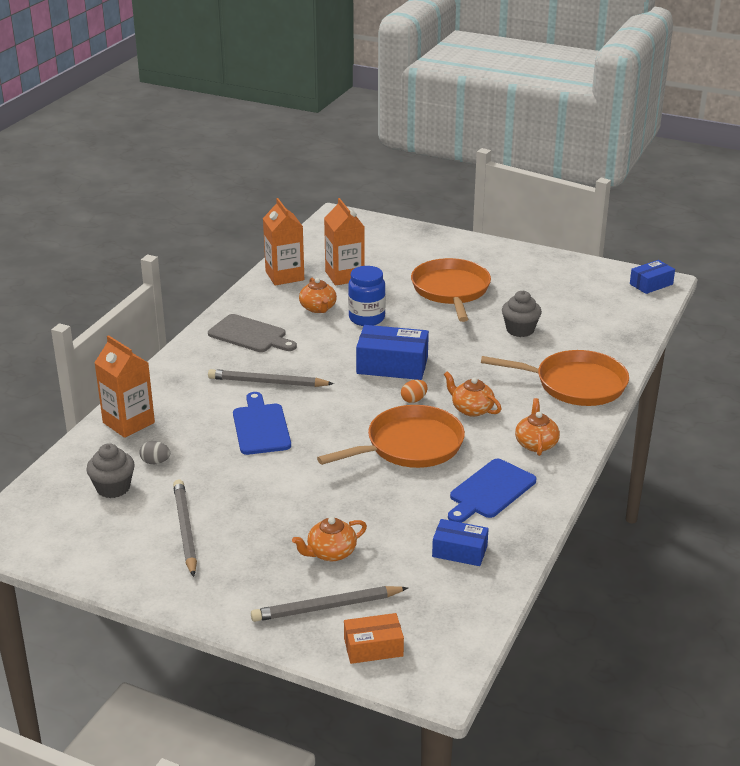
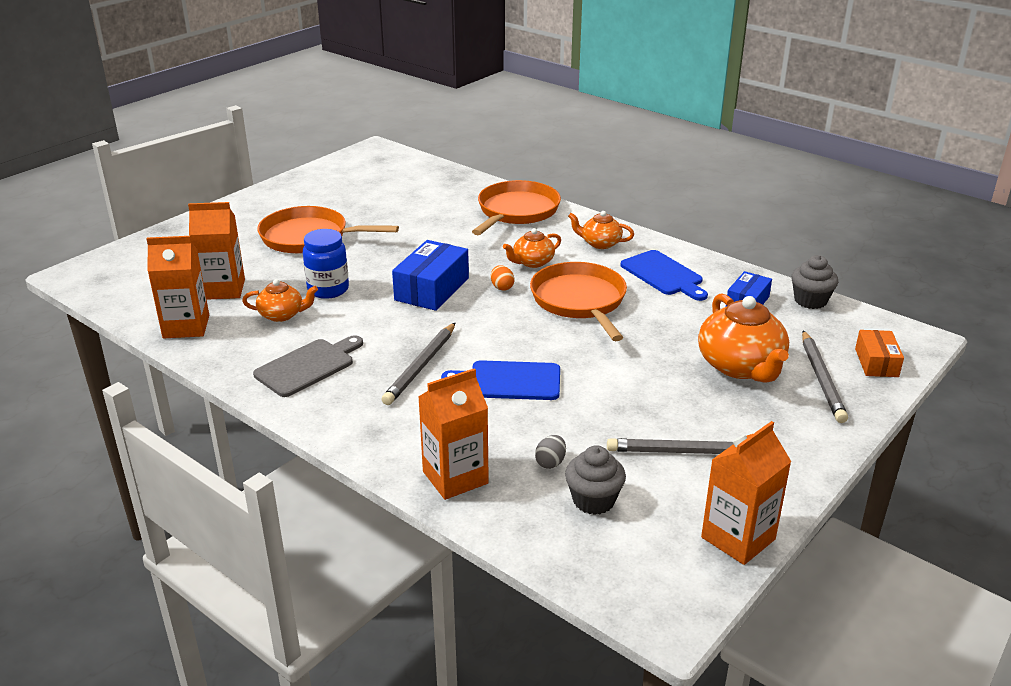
camera: 75 degrees left, 0 degrees up
orange teapot [292,517,367,561] -> orange teapot [698,293,789,383], size x1.80
grey cupcake [502,291,542,337] -> grey cupcake moved to [791,255,838,309]
blue box [630,260,675,294] -> none
none -> orange carton [701,421,792,565]

